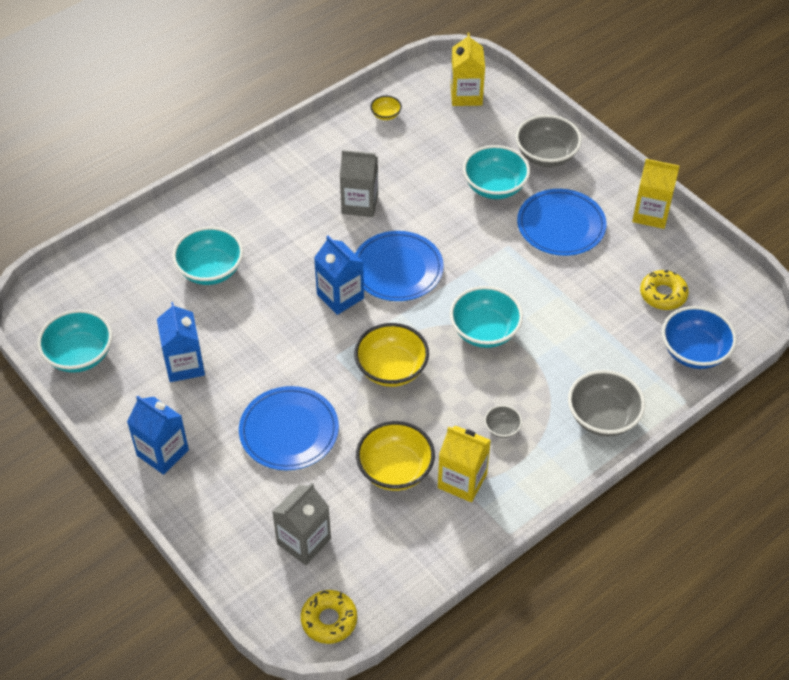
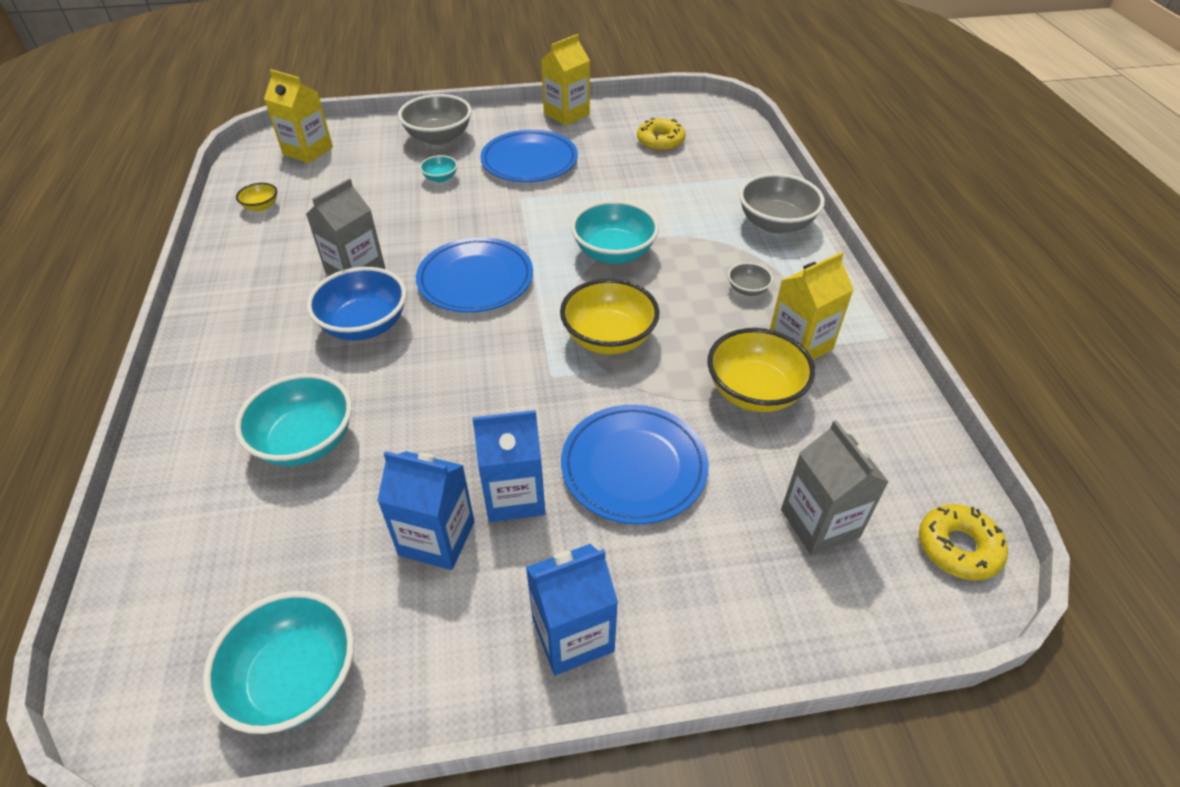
camera: 60 degrees left, 5 degrees down
blue carton [314,236,364,315] -> blue carton moved to [472,410,545,522]
turquoise bowl [463,145,530,199] -> turquoise bowl [419,155,458,183], size x0.49
blue bowl [662,306,737,369] -> blue bowl moved to [307,267,406,341]

